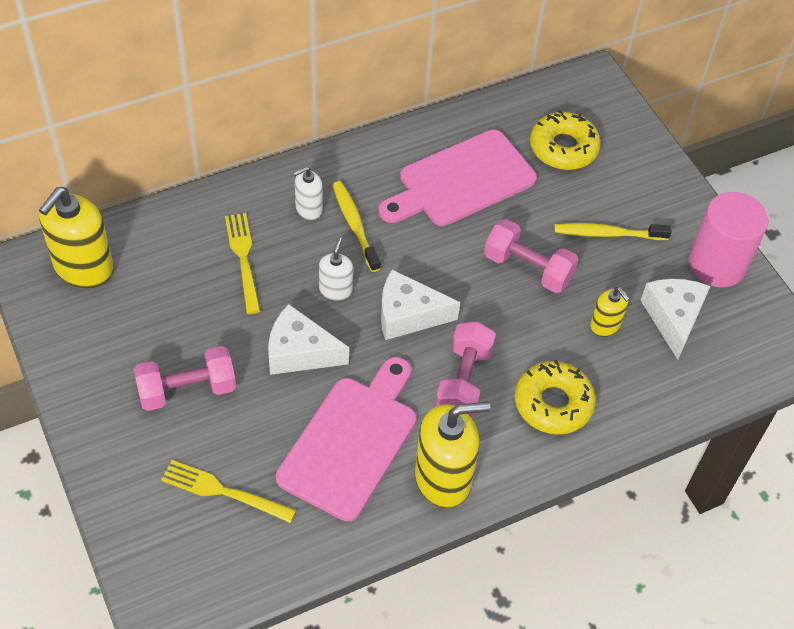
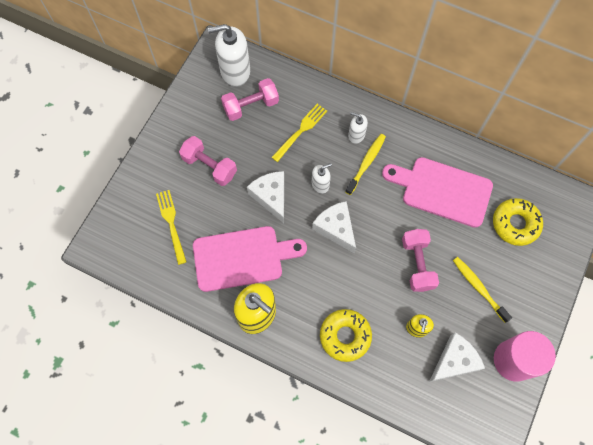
camera: 55 degrees right, 15 degrees up
yellow soap dispenser [39,187,114,288] -> white soap dispenser [208,24,250,87]
pink dumbbell [435,321,496,418] -> pink dumbbell moved to [221,78,279,121]

